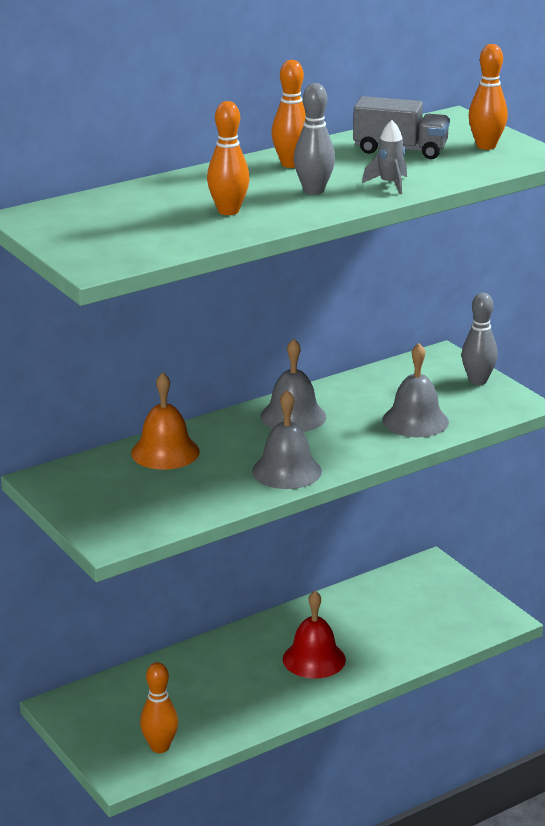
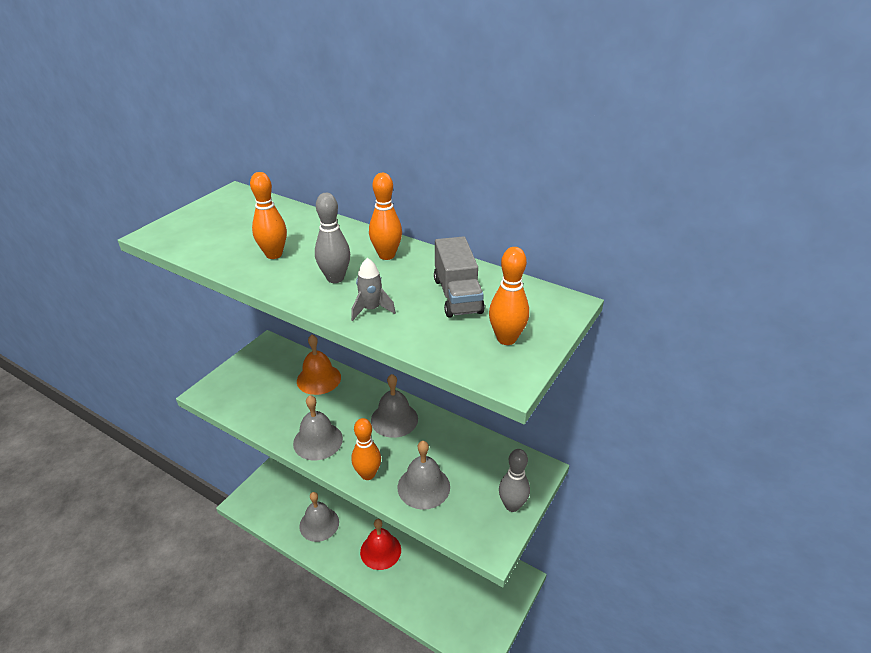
camera: 65 degrees right, 10 degrees up
orange bowling pin [140,662,178,753] -> orange bowling pin moved to [351,418,381,480]
none -> grey bell [299,492,339,542]

